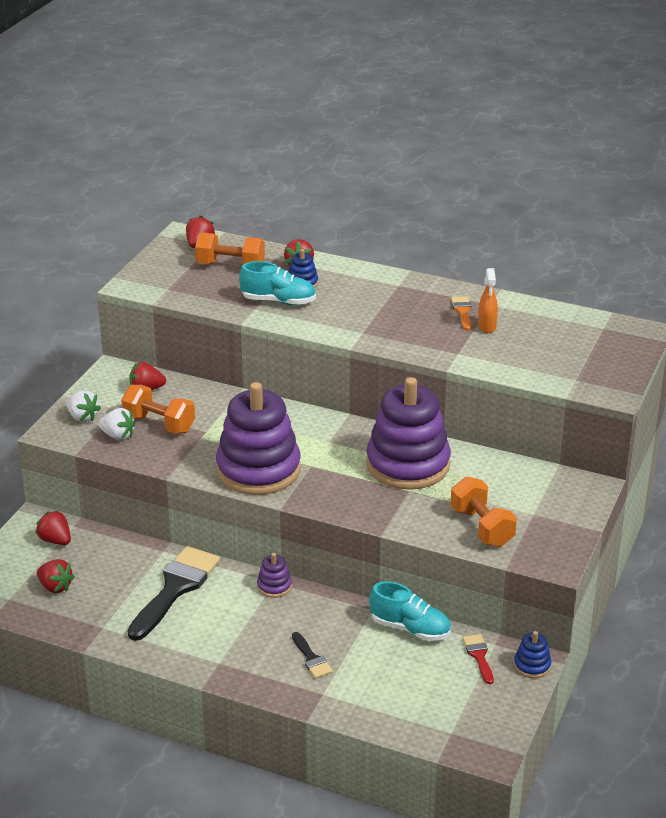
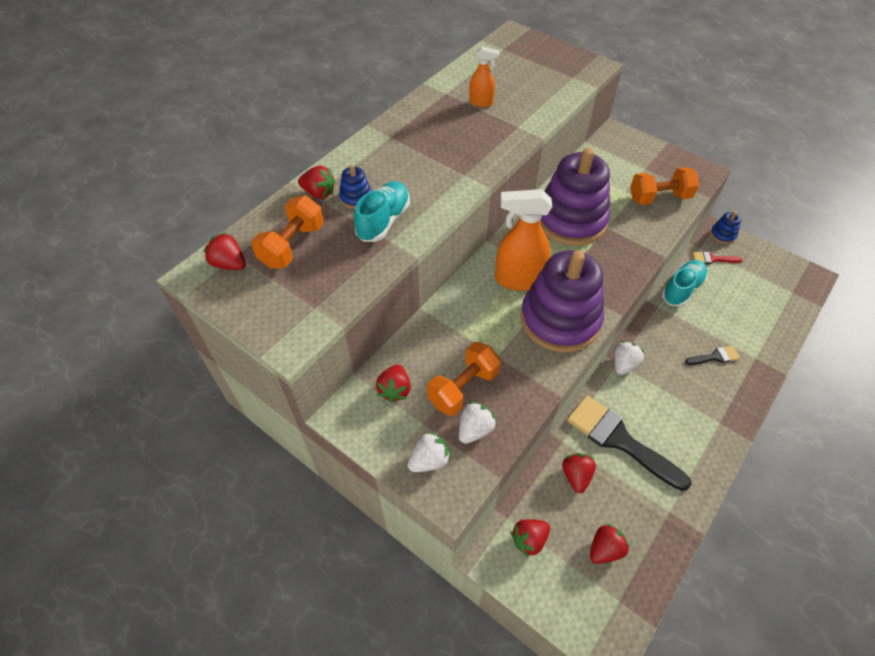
camera: 75 degrees left, 20 degrees up
purple stacking toy [257,553,292,598] -> white strawberry [614,341,644,375]
orange brush [451,296,471,330] -> none
none -> orange spray bottle [495,189,552,291]
none -> red strawberry [562,453,596,493]

